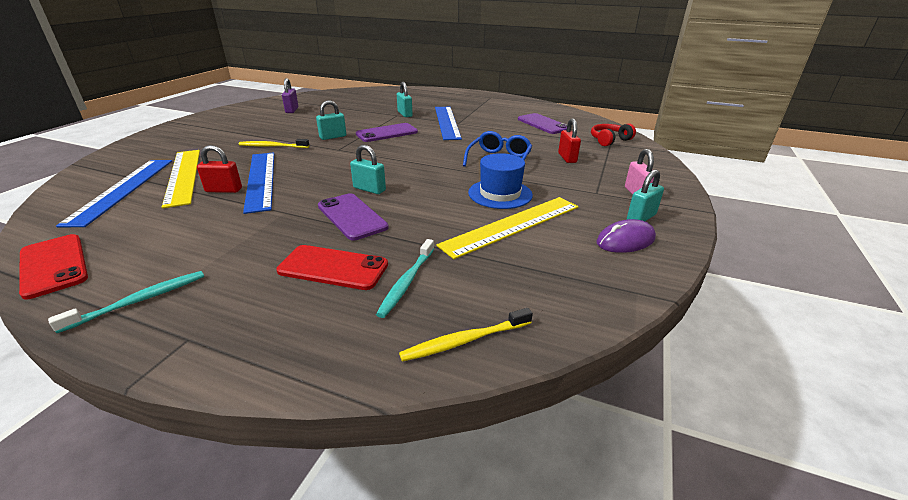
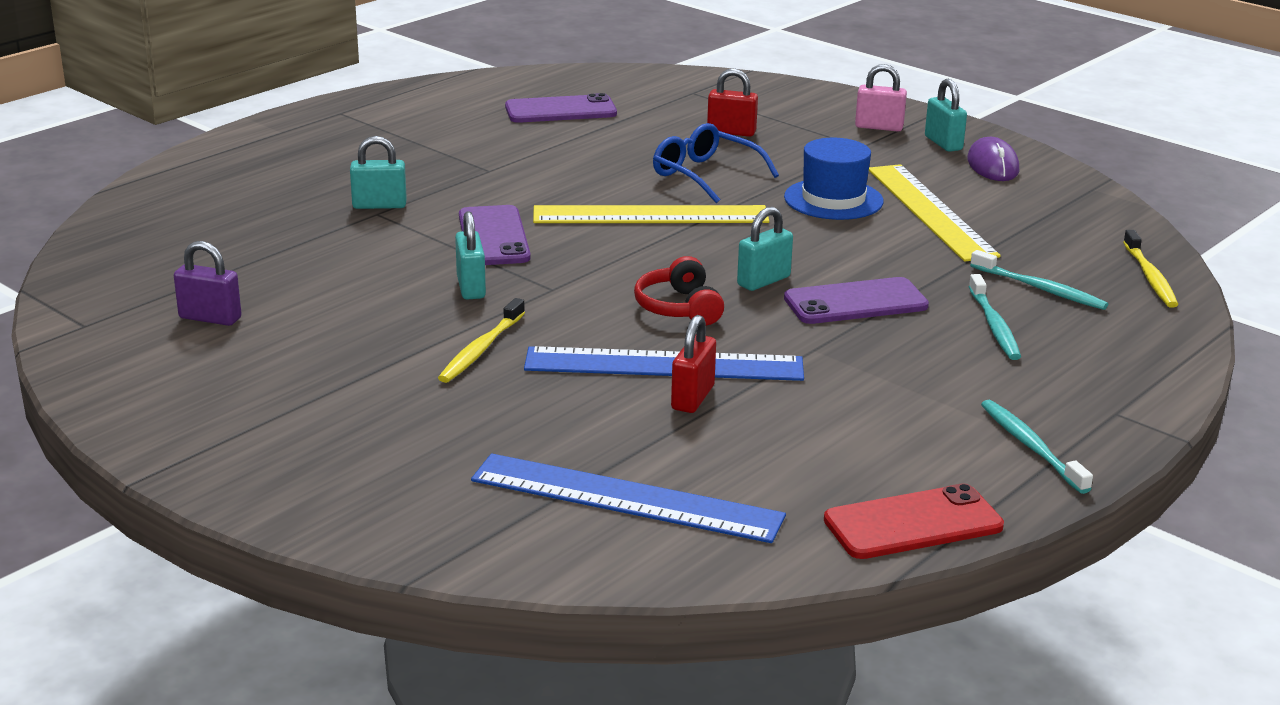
camera: 70 degrees left, 5 degrees down
yellow ruler [162,150,200,208] -> yellow ruler moved to [533,205,769,223]
red phone [276,245,388,290] -> turquoise toothbrush [969,274,1021,360]
blue ruler [435,107,462,140] -> none
red headphones [591,123,636,146] -> red headphones moved to [634,256,724,325]

